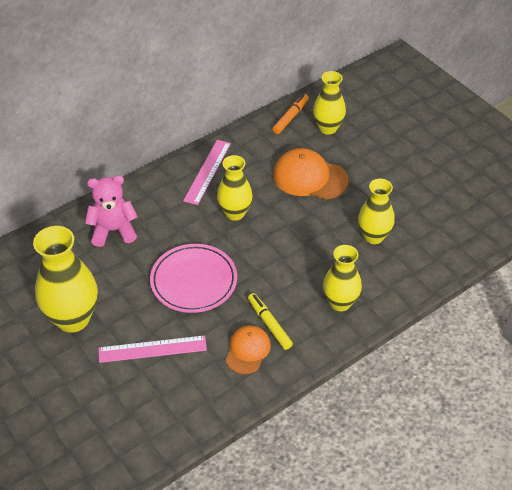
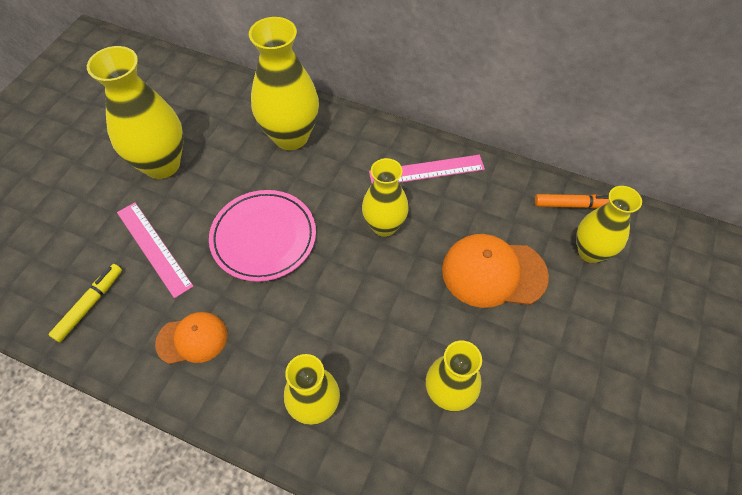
camera: 60 degrees right, 10 degrees up
pink teddy bear [85,175,138,247] -> yellow vase [249,17,319,150]
yellow marker [248,293,293,350] -> yellow marker moved to [49,264,122,342]
orange cap [273,148,349,200] -> orange cap turned 75 degrees counterclockwise [442,234,549,308]

